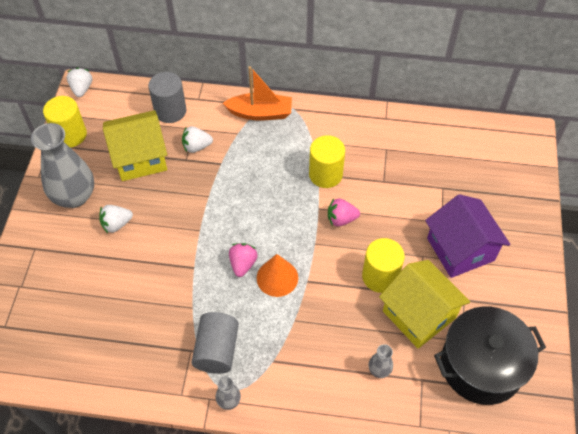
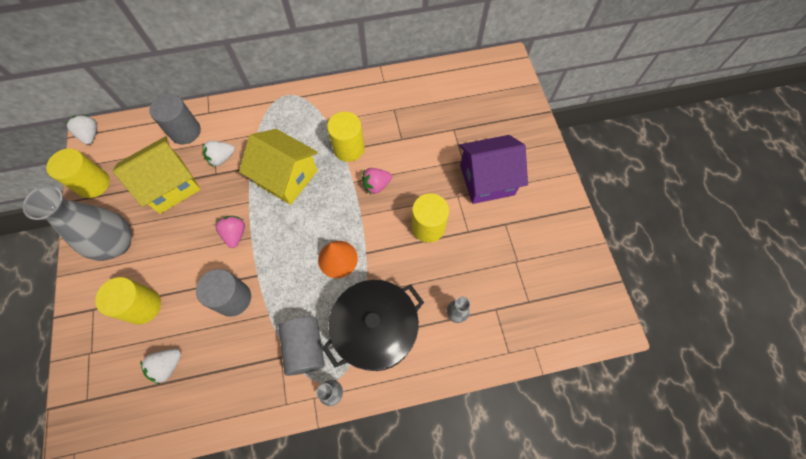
camera: 20 degrees left, 10 degrees up
white strawberry [99,205,133,233] -> white strawberry moved to [140,349,181,384]
orange boat [223,66,292,121] -> none
pink strawberry [229,243,258,277] -> pink strawberry moved to [215,216,245,248]
yellow house [379,260,470,349] -> yellow house moved to [239,129,318,205]
purple house [425,194,510,278] -> purple house turned 60 degrees counterclockwise [459,135,528,204]
black pot [434,307,546,405] -> black pot moved to [322,280,424,371]
none -> yellow cylinder [95,277,161,325]
none -> grey cylinder [196,269,251,317]

